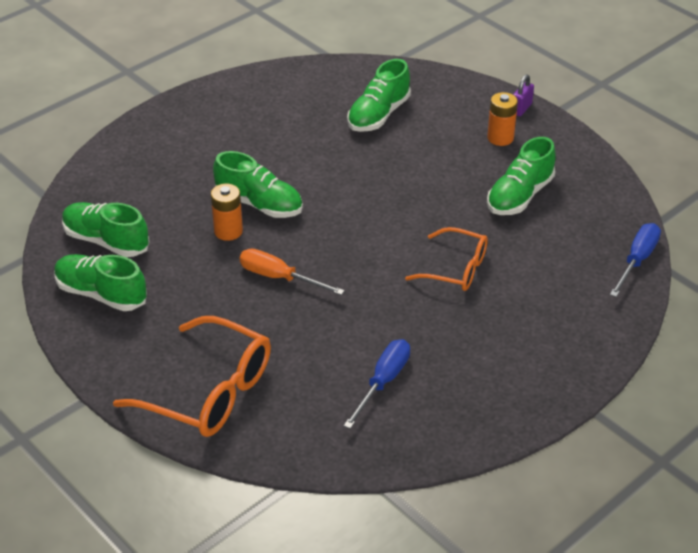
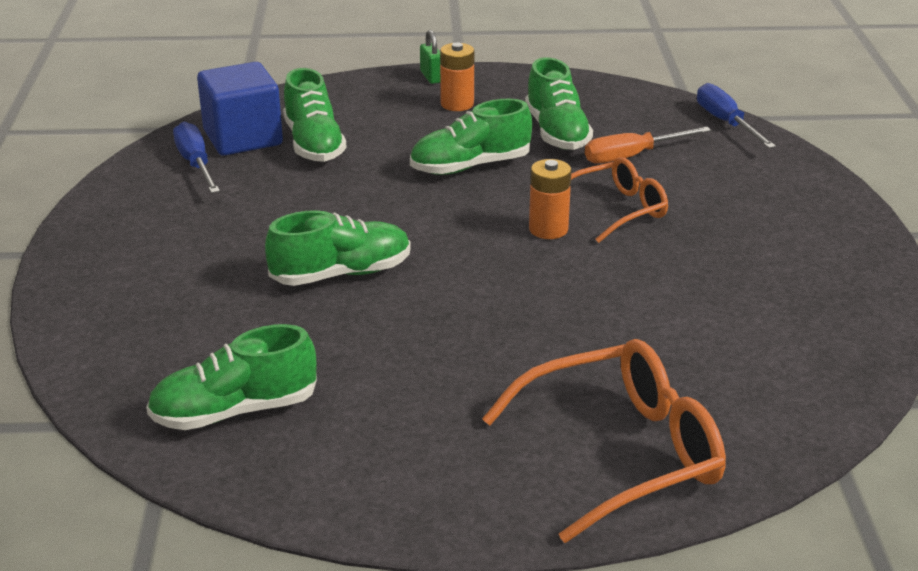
camera: 50 degrees left, 10 degrees down
green shoe [54,254,147,311] -> green shoe moved to [410,99,532,175]
orange battery [211,184,243,241] -> orange battery moved to [529,159,572,239]
orange screwdriver [240,249,345,295] -> orange screwdriver moved to [585,127,711,164]
blue screwdriver [344,339,410,429] -> blue screwdriver moved to [173,121,220,193]
purple padlock [513,74,534,116] -> green padlock [420,30,441,84]
none -> blue cube [197,62,283,156]

